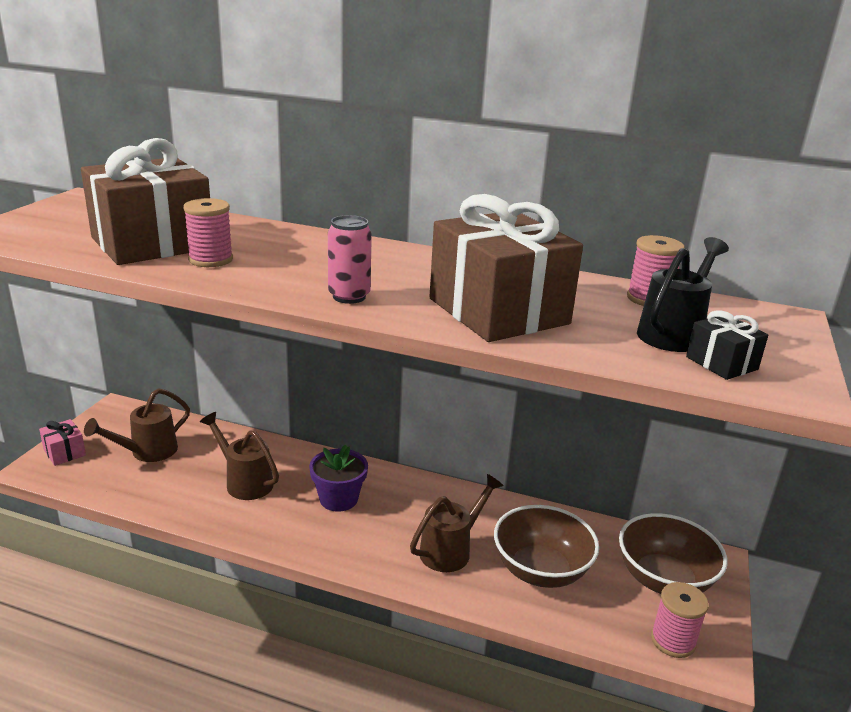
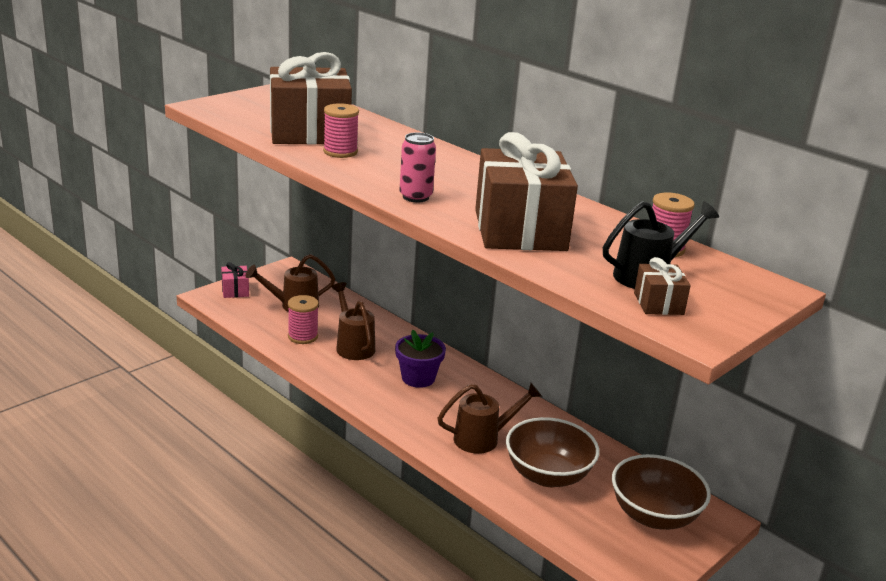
camera: 25 degrees right, 0 degrees up
pink spool [651,582,709,658] -> pink spool moved to [288,295,319,344]
black gift [686,310,768,380] -> brown gift [634,257,691,315]

